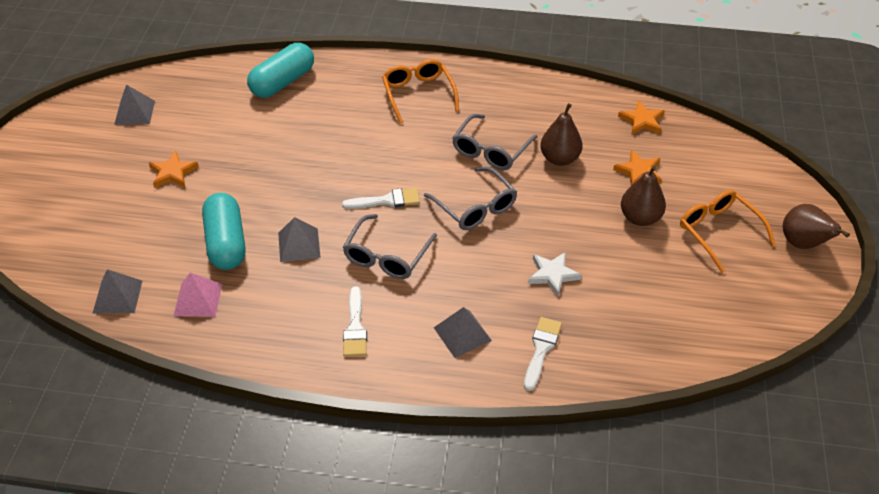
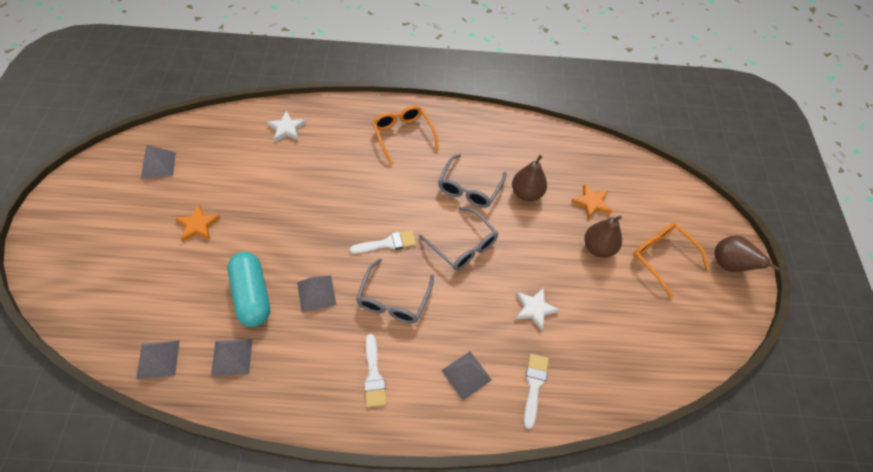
camera: 10 degrees left, 10 degrees up
pink pyramid [174,272,222,317] -> grey pyramid [211,339,252,376]
turquoise capsule [247,43,314,98] -> white star [267,111,306,142]
orange star [618,101,665,134] -> none

